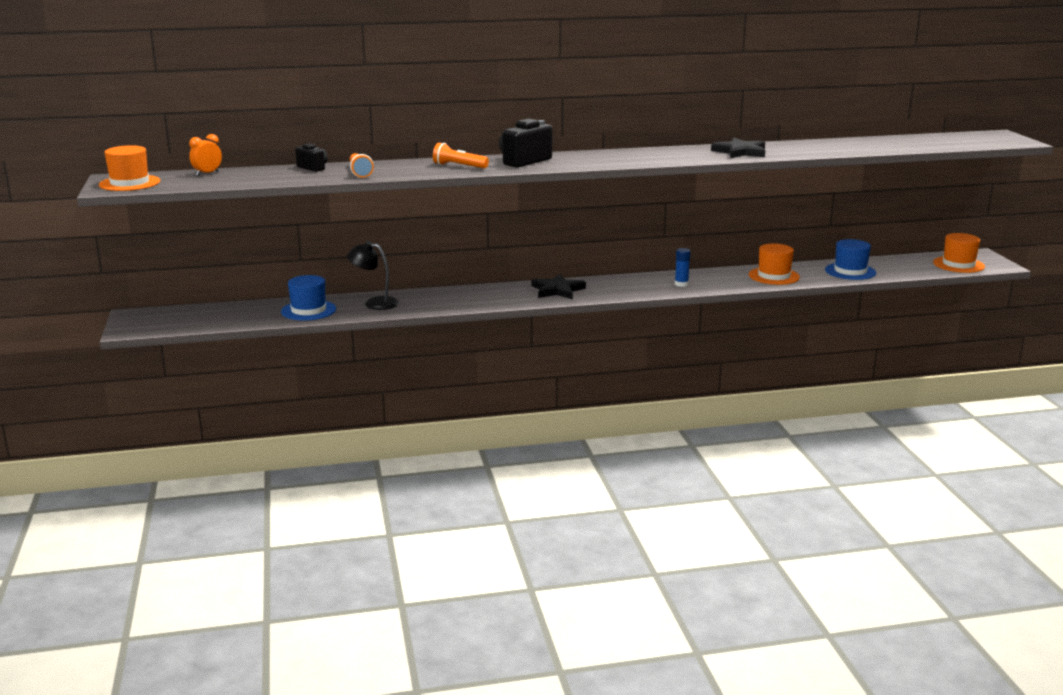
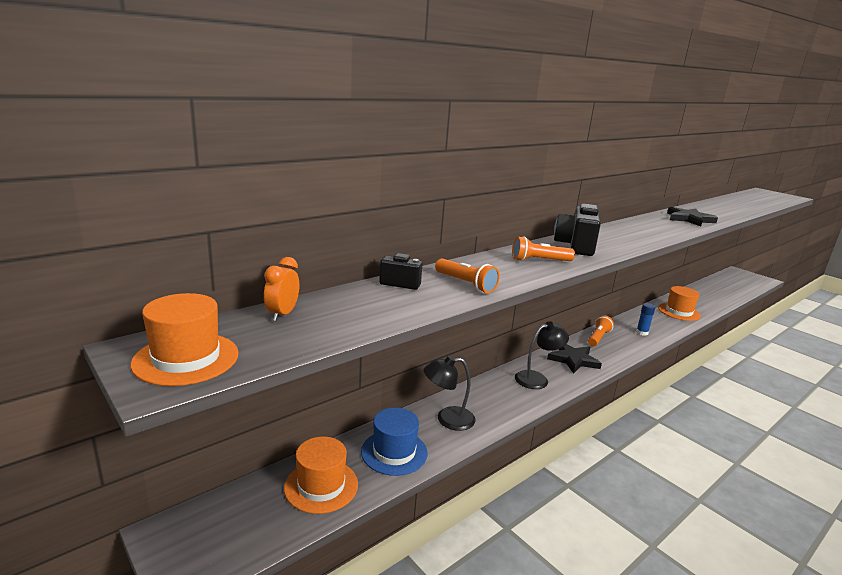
camera: 30 degrees left, 0 degrees up
blue hat [825,239,876,280] -> none
orange hat [933,233,985,273] -> orange hat moved to [284,437,358,514]
none -> black lamp [515,321,569,389]
none -> orange flashlight [588,315,614,346]

